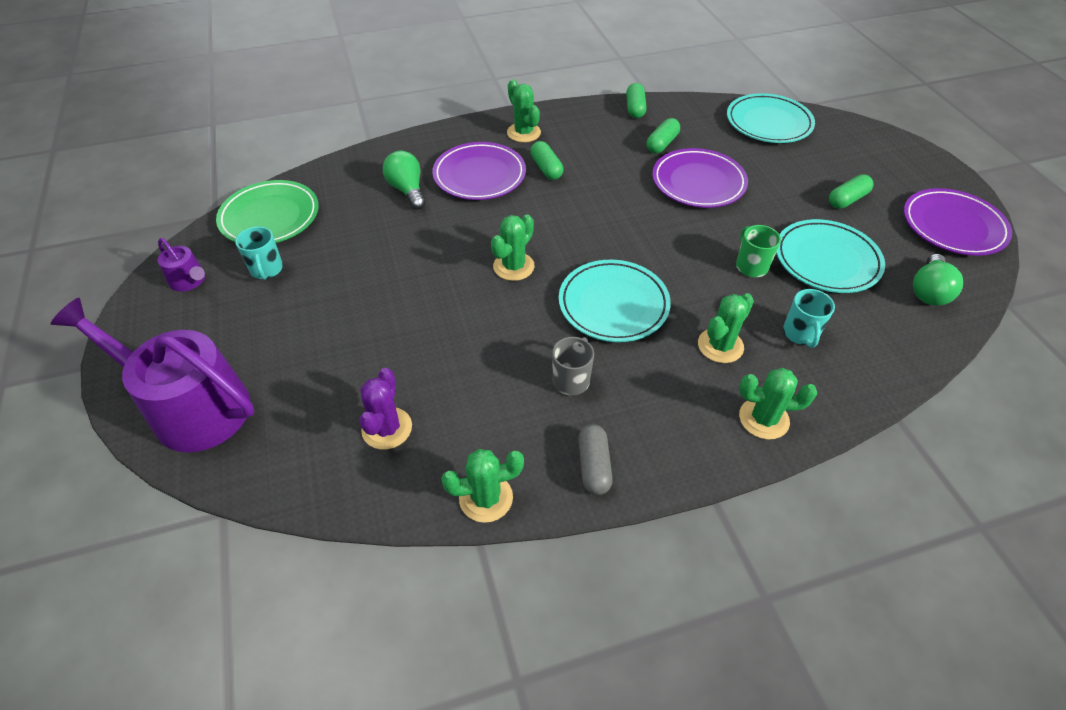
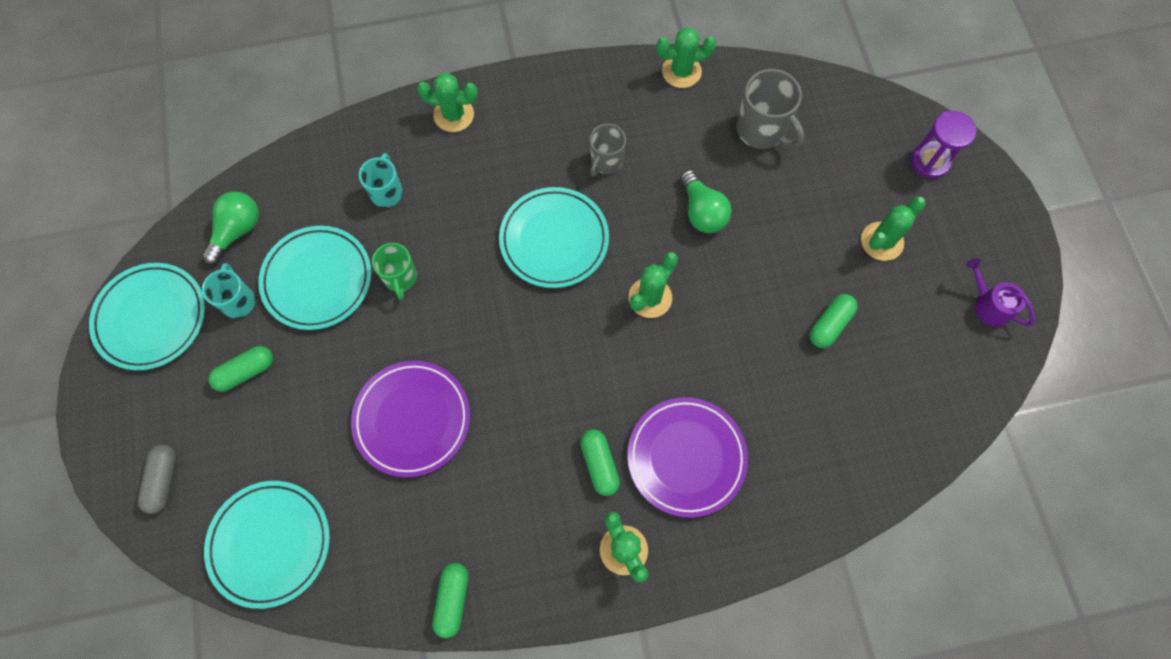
camera: 175 degrees left, 20 degrees up
purple watering can [51,298,254,452] -> purple hourglass [911,111,977,179]
green plate [216,180,319,243] -> none
turquoise mug [235,226,283,280] -> turquoise mug moved to [202,263,255,318]
purple cactus [359,368,412,450] -> grey mug [736,69,804,149]
green light bulb [383,151,426,210] -> green light bulb moved to [680,170,732,233]
grey capsule [578,424,613,495] -> grey capsule moved to [138,445,176,514]
green capsule [647,118,680,153] -> green capsule moved to [810,294,858,348]
green cactus [698,293,754,363] -> green cactus moved to [861,196,926,261]
purple plate [904,188,1012,256] -> turquoise plate [89,263,205,370]

